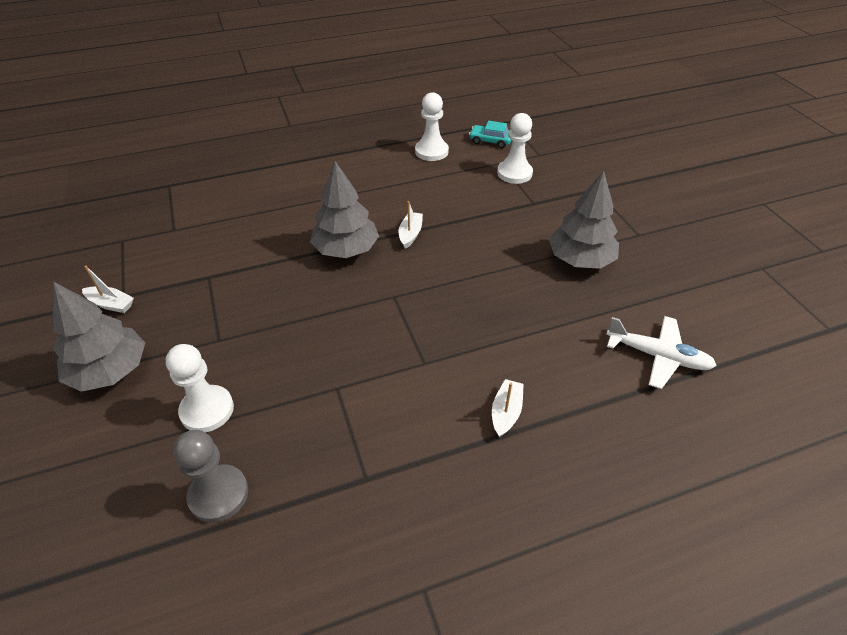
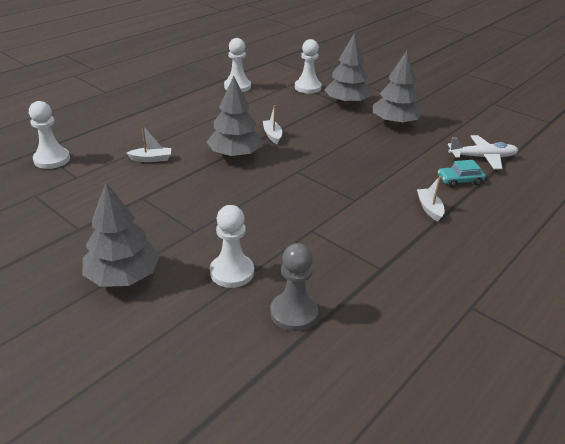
camera: 30 degrees left, 10 degrees down
white boat [82,266,134,313] -> white boat moved to [127,125,171,162]
turquoise car [469,121,511,148] -> turquoise car moved to [438,160,486,188]
none -> white pawn [29,101,70,169]
none -> grey tree [324,33,371,105]

